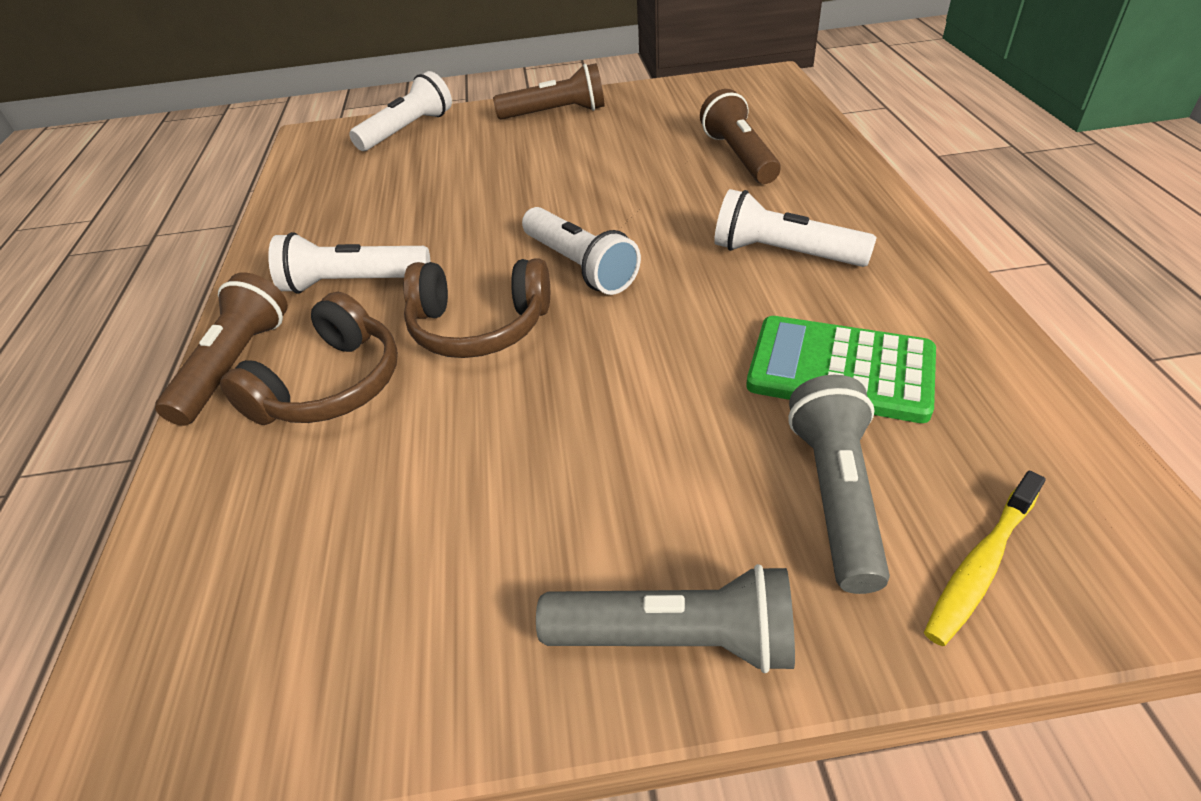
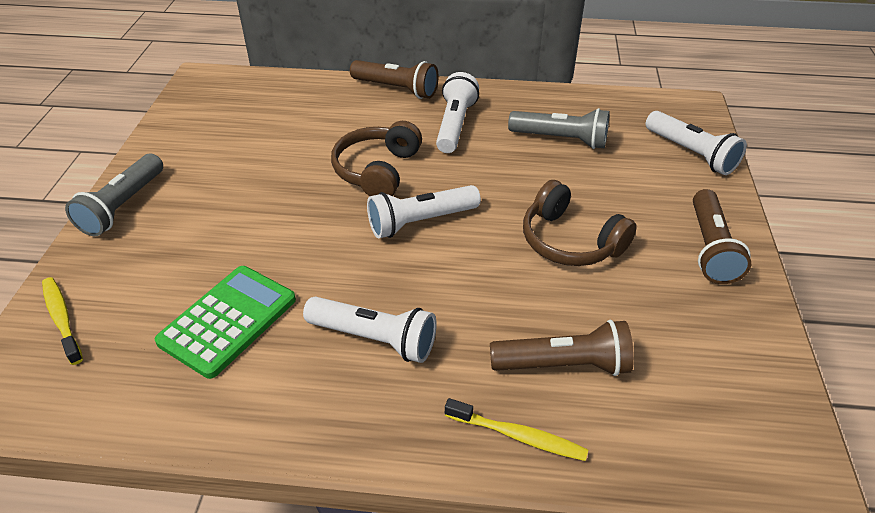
camera: 100 degrees right, 0 degrees up
brown headphones [220,292,398,425] -> brown headphones moved to [523,180,637,266]
white flashlight [714,189,877,267] -> white flashlight turned 75 degrees clockwise [303,297,437,363]
grey flashlight [788,375,890,594] -> grey flashlight moved to [508,108,610,149]
none -> yellow toothbrush [445,398,588,461]

